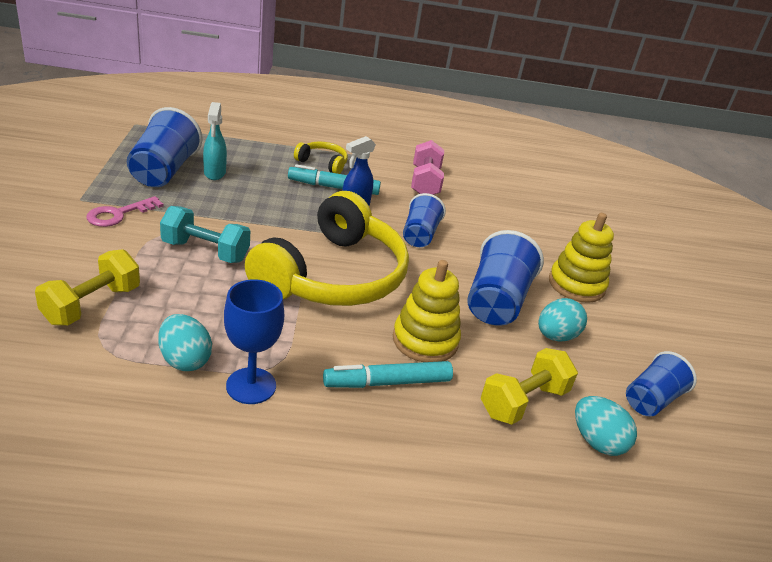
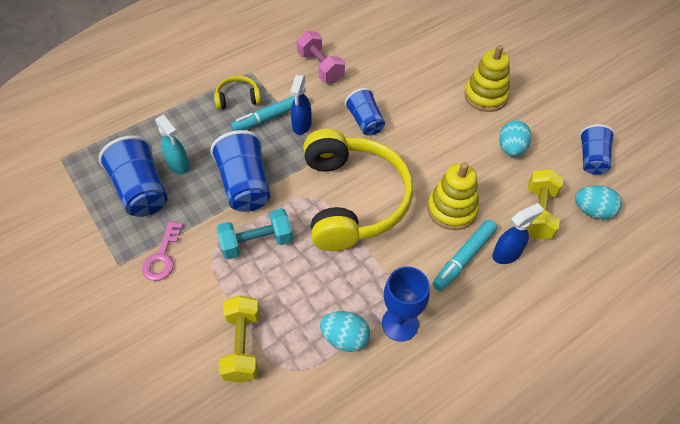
camera: 30 degrees left, 20 degrees up
blue cup [467,230,544,326] -> blue cup moved to [210,130,270,212]
none -> blue spray bottle [492,203,544,264]

